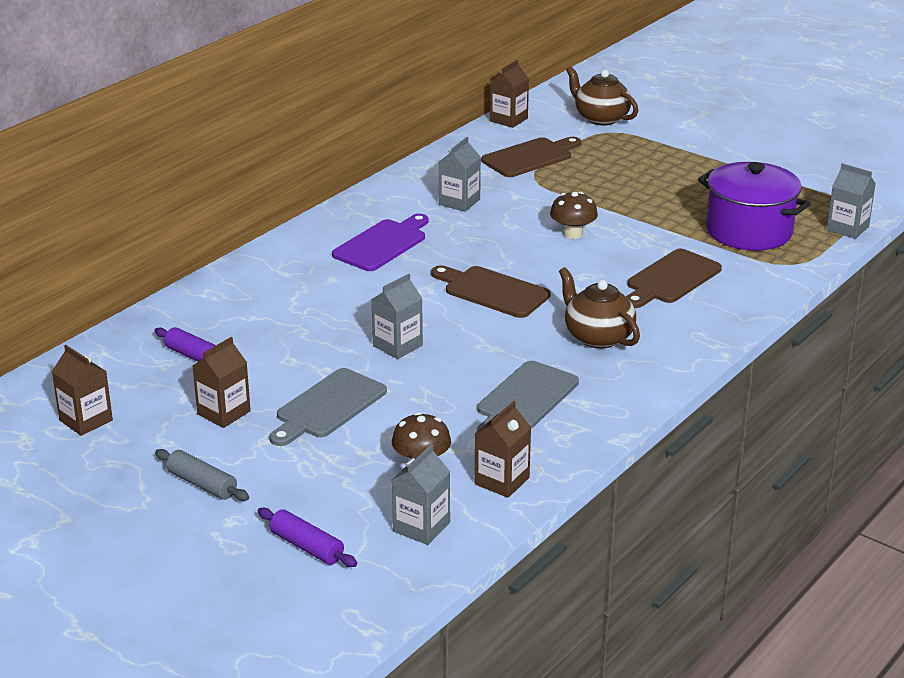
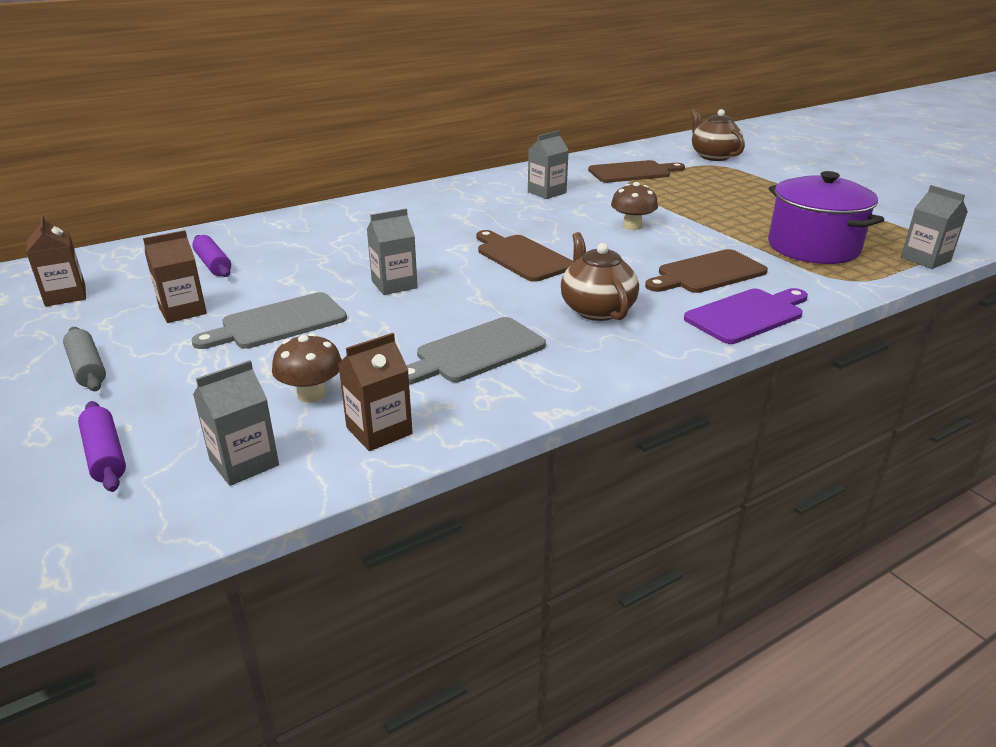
camera: 20 degrees right, 0 degrees up
purple cutting board [332,214,429,271] -> purple cutting board moved to [684,288,808,344]
brown carton [490,60,529,128] -> none

